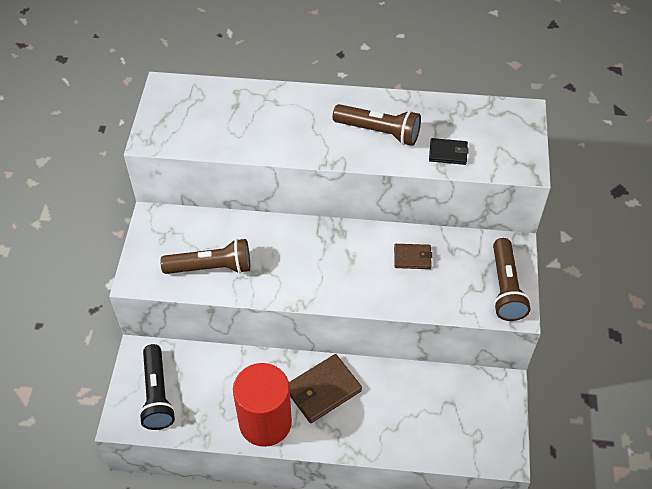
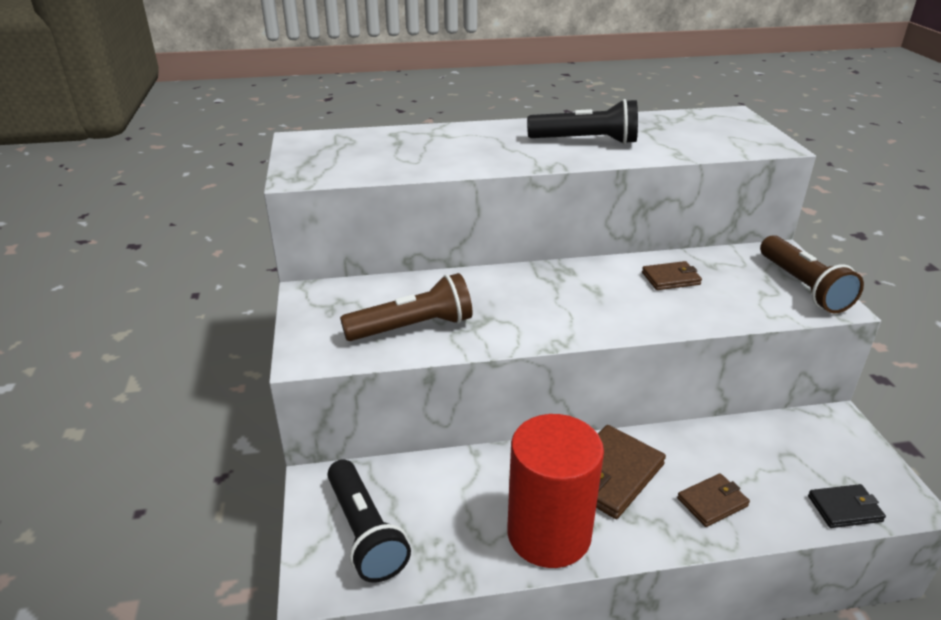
camera: 15 degrees left, 20 degrees down
brown flashlight [333,104,421,146] -> black flashlight [527,99,638,144]
black wallet [429,138,469,165] -> black wallet moved to [808,484,886,528]
none -> brown wallet [677,473,750,527]

